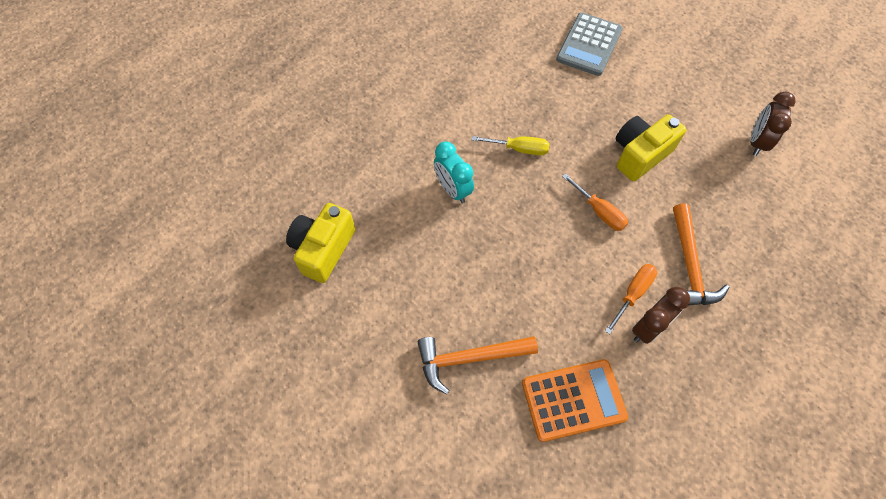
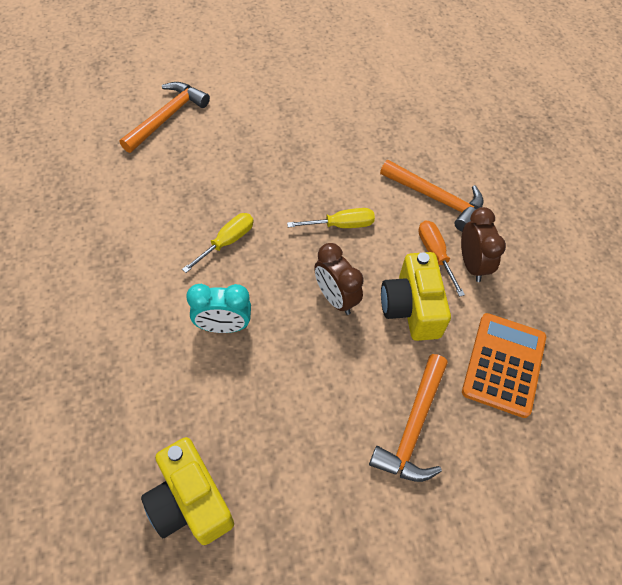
camera: 60 degrees left, 5 degrees down
grey calculator [556,13,623,76] -> orange hammer [120,82,210,153]
orange screwdriver [562,173,628,231] -> yellow screwdriver [287,208,375,228]
yellow camera [616,114,687,181] -> yellow camera moved to [381,252,451,341]
brown clock [751,91,796,156] -> brown clock moved to [314,243,364,315]

